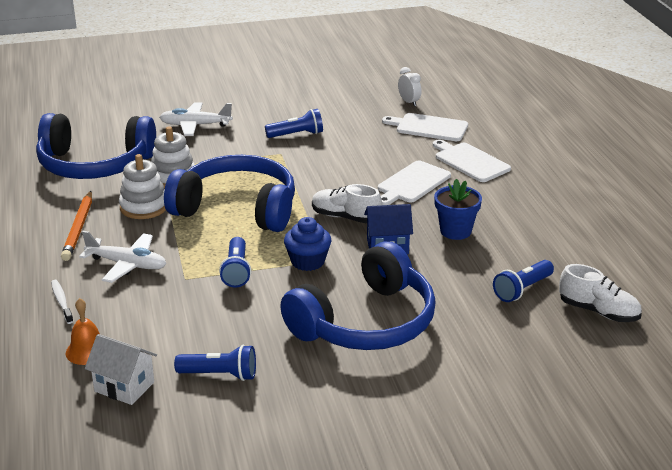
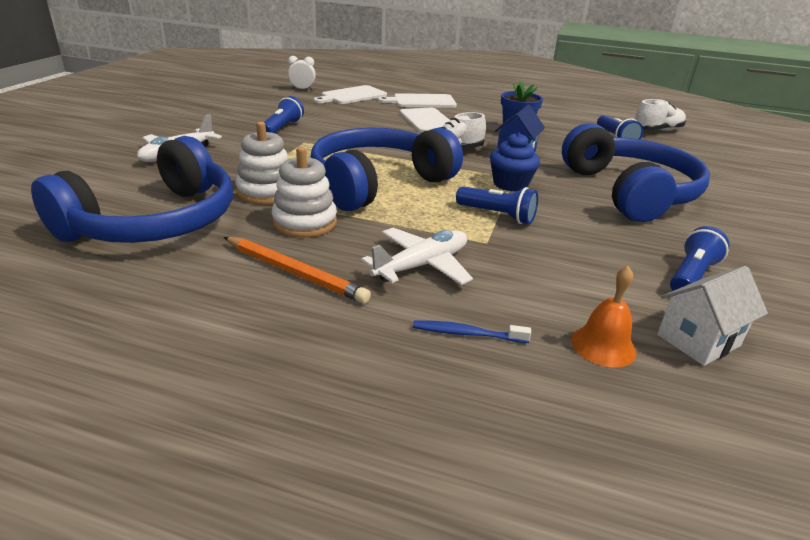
camera: 60 degrees left, 0 degrees up
white toothbrush [51,280,74,324] -> blue toothbrush [413,320,531,343]

